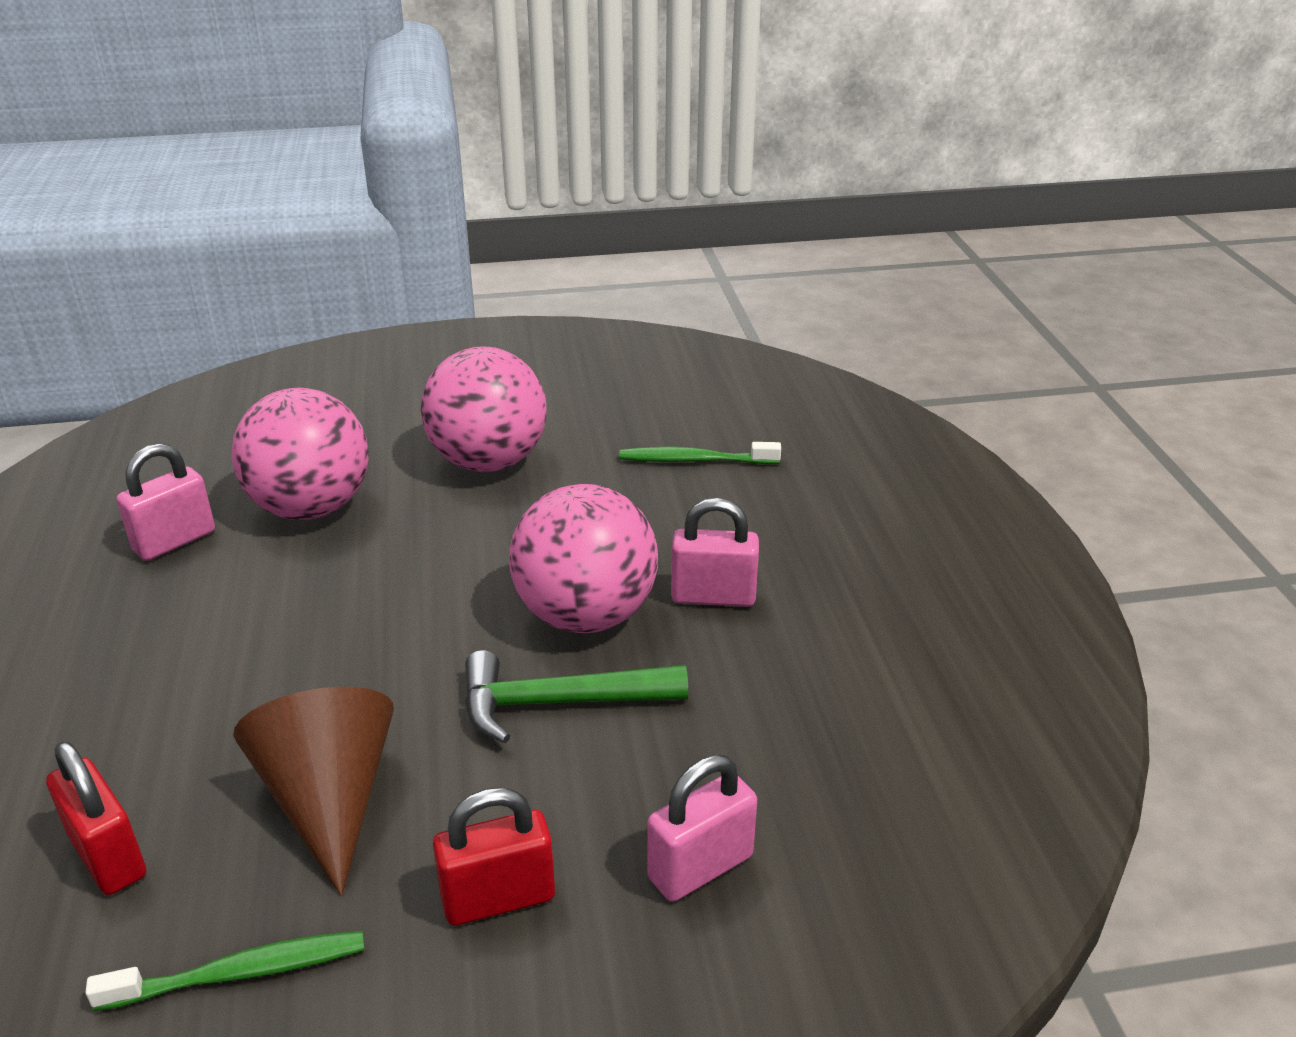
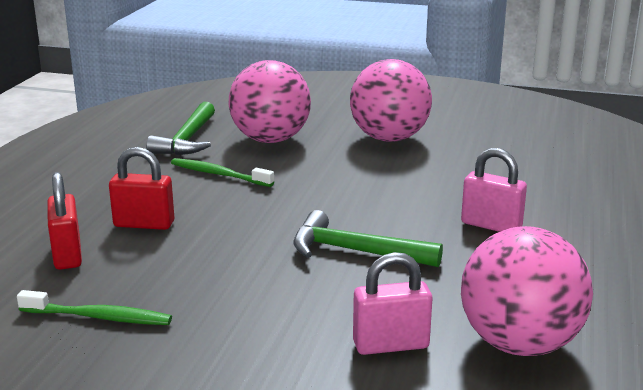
camera: 25 degrees right, 10 degrees down
pink padlock [116,443,215,561] -> green hammer [146,102,215,155]
brown cone [233,687,394,896] -> none
red padlock [433,787,555,926] -> red padlock moved to [109,147,174,230]
pink ball [509,484,658,633] -> pink ball moved to [461,226,593,356]
green toothbrush [619,442,781,464] -> green toothbrush moved to [171,158,274,187]

